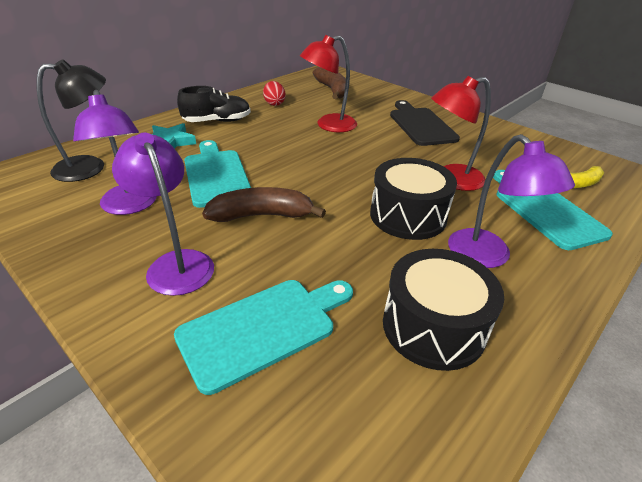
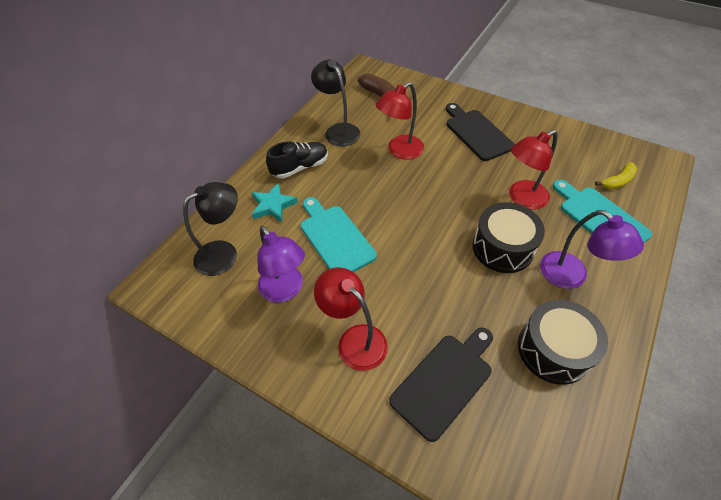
camera: 10 degrees left, 15 degrees up
purple lamp [112,133,214,296] -> red lamp [314,267,388,371]
turquoise cutting board [174,280,353,395] -> black cutting board [389,327,493,442]
brown banana [202,187,326,222] -> none
red egg [263,81,285,106] -> black lamp [311,60,360,146]

